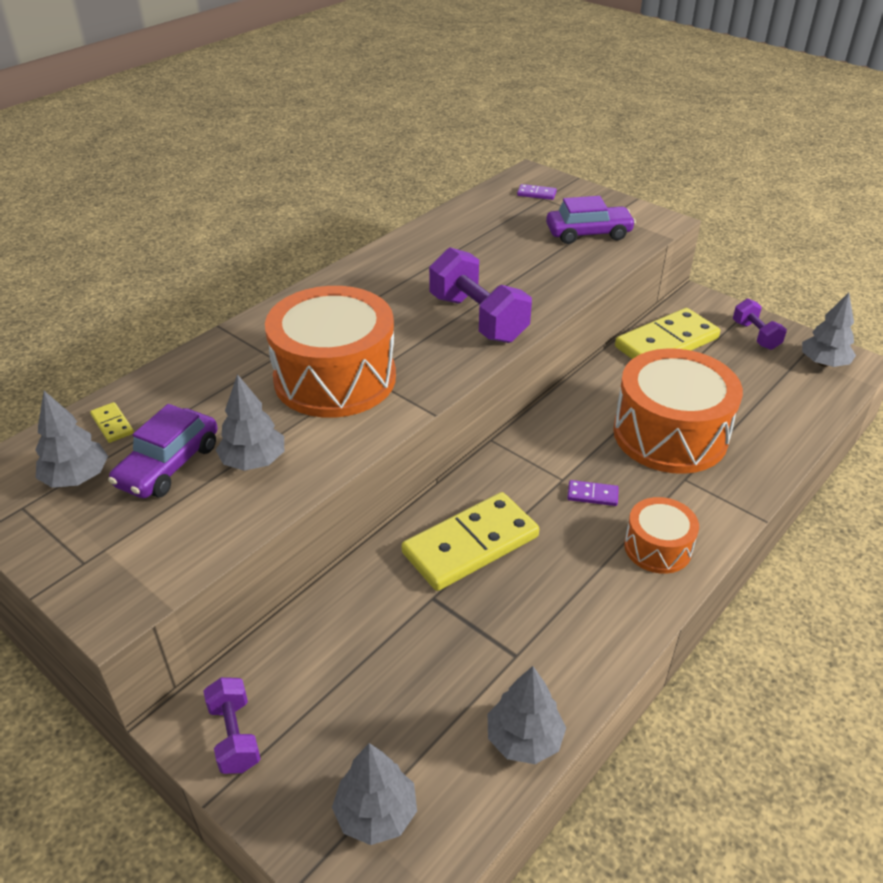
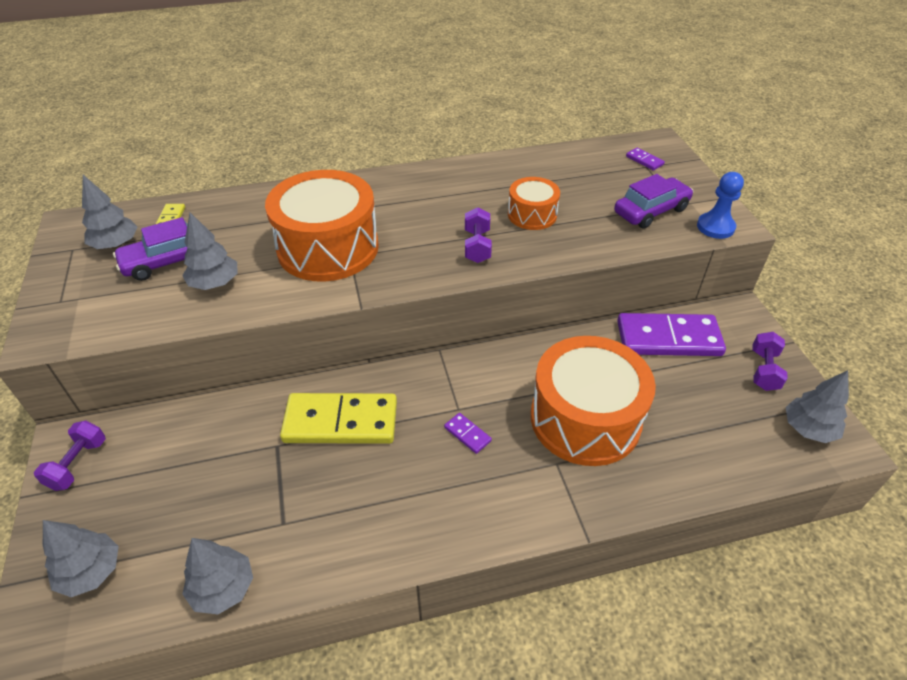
camera: 35 degrees right, 5 degrees up
purple dumbbell [429,247,532,343] -> purple dumbbell [465,207,492,263], size x0.57
purple car [546,196,636,244] -> purple car turned 60 degrees counterclockwise [614,174,693,229]
yellow domino [615,308,720,359] -> purple domino [617,313,726,356]
orange drum [624,497,699,574] -> orange drum moved to [508,177,560,230]
none -> blue pawn [697,172,744,239]

